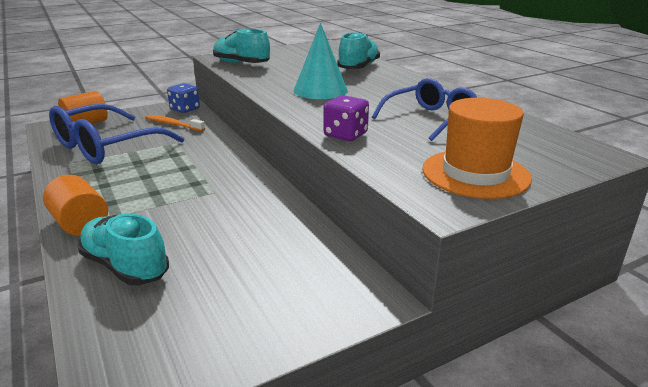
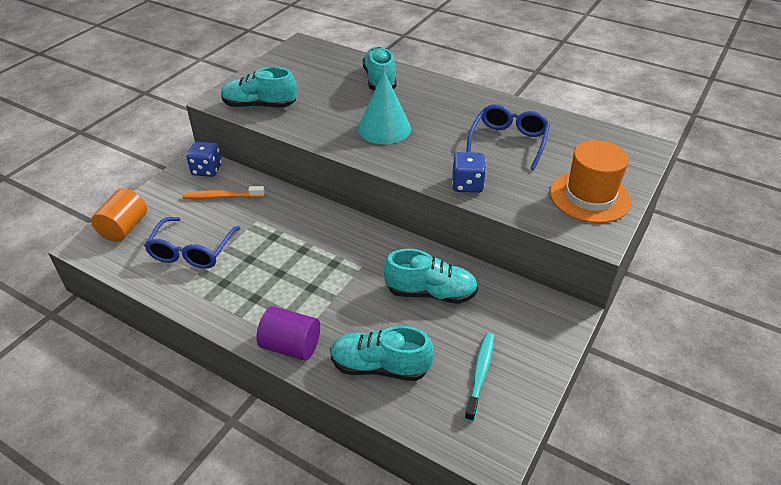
camera: 30 degrees left, 15 degrees up
orange cylinder [43,175,108,236] -> purple cylinder [256,306,320,361]
blue glasses [49,104,184,164] -> blue glasses [144,217,240,269], size x0.66
purple dice [324,95,369,141] -> blue dice [452,152,486,193]
none -> turquoise shoe [383,249,478,304]
none -> turquoise toothbrush [465,333,494,422]

